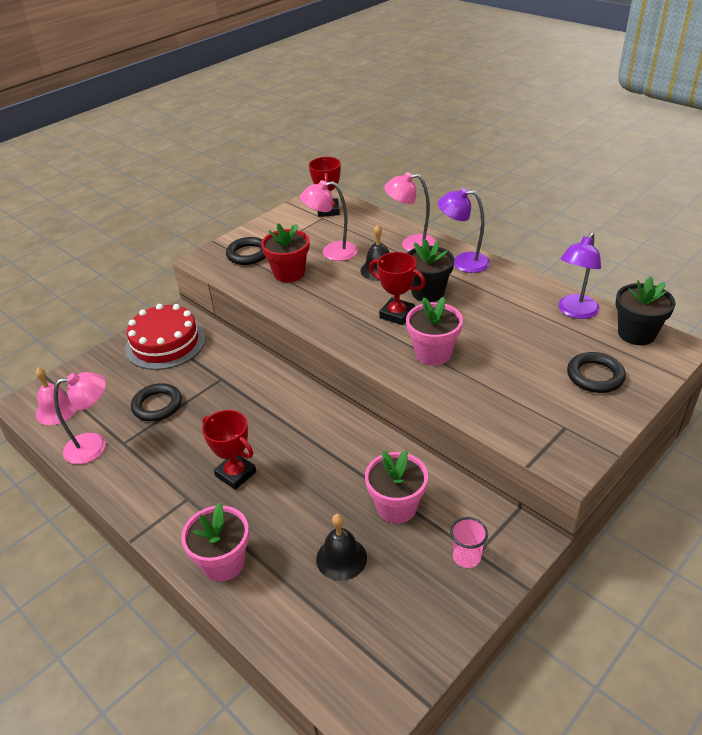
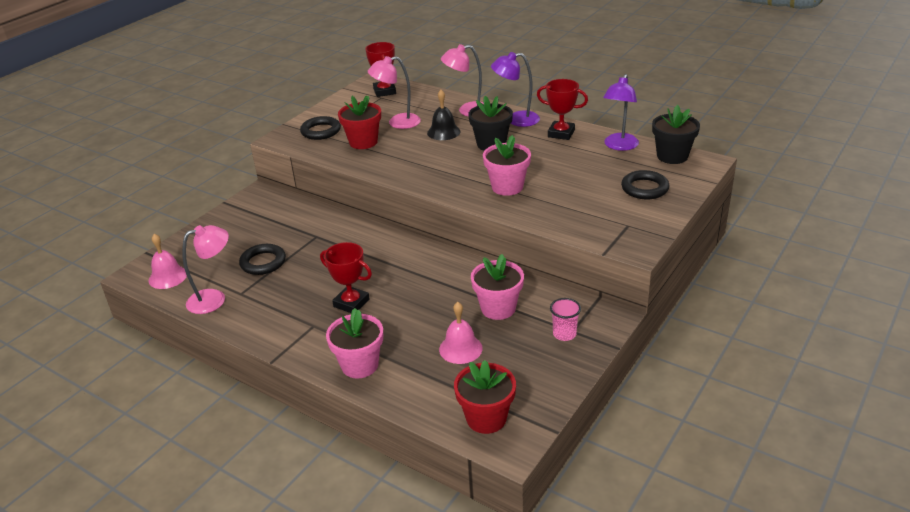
camera: 10 degrees left, 5 degrees down
red cake [125,304,206,370] -> none
black bell [316,514,367,581] -> pink bell [439,302,483,364]
red trophy [369,252,426,325] -> red trophy moved to [537,79,588,140]
none -> red flower pot [454,360,516,434]

